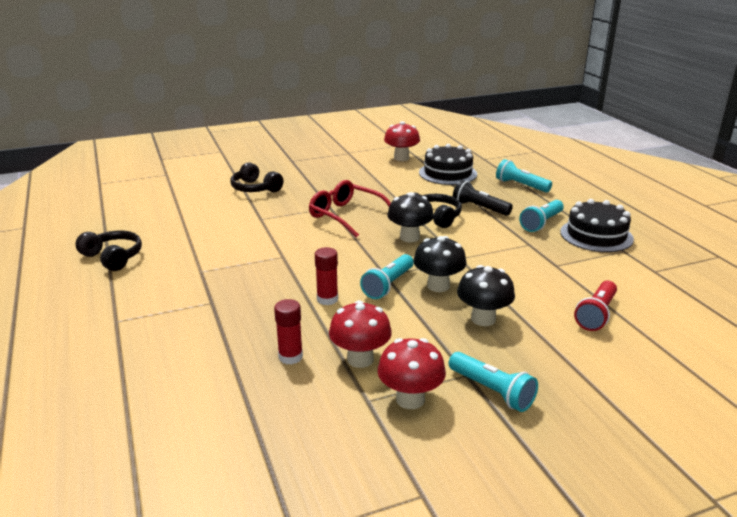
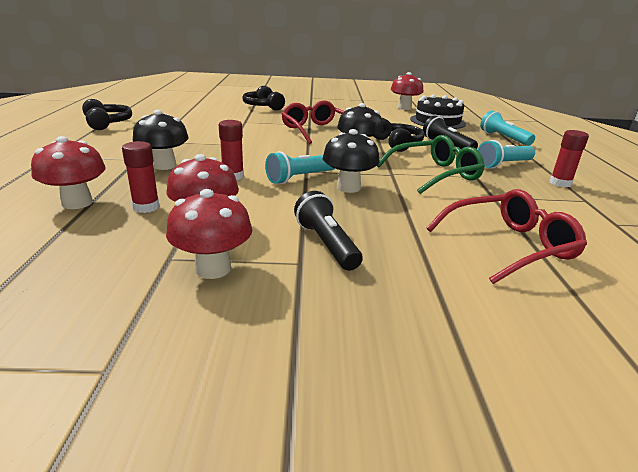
camera: 20 degrees right, 0 degrees up
turquoise flashlight [449,352,538,412] -> none
black mushroom [457,265,515,326] -> black mushroom moved to [133,110,189,170]
black cake [560,199,634,252] -> red glue stick [550,130,589,187]
red flashlight [574,281,617,331] -> red glasses [426,189,587,284]
none -> red mushroom [31,136,106,209]
none -> black flashlight [294,191,363,271]
none -> green glasses [377,135,485,194]

